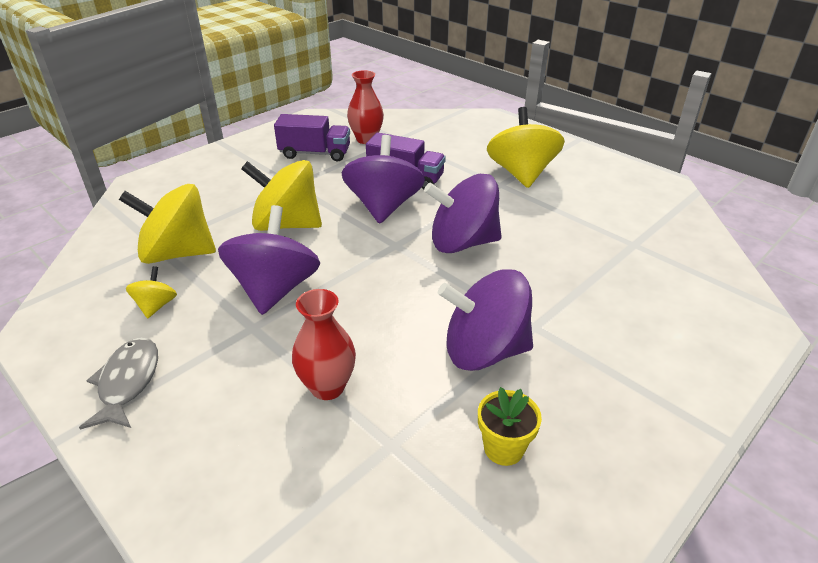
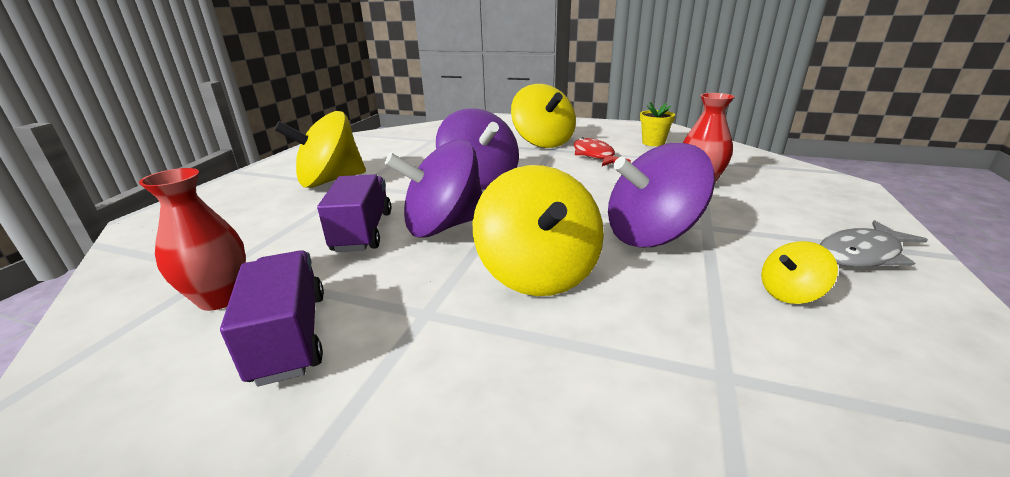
camera: 115 degrees left, 10 degrees down
yellow spinning top [119,184,216,264] -> yellow spinning top moved to [511,84,576,148]
purple spinning top [438,269,533,371] -> red fish [574,137,631,166]

